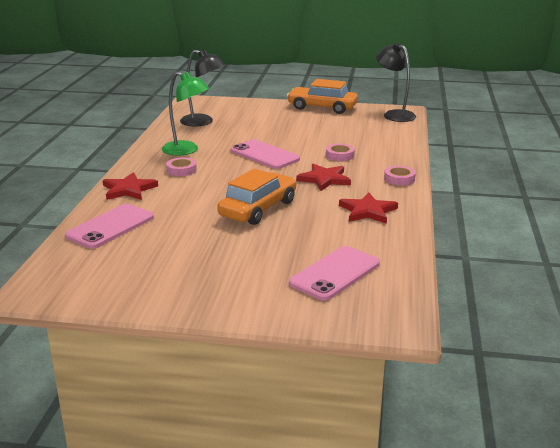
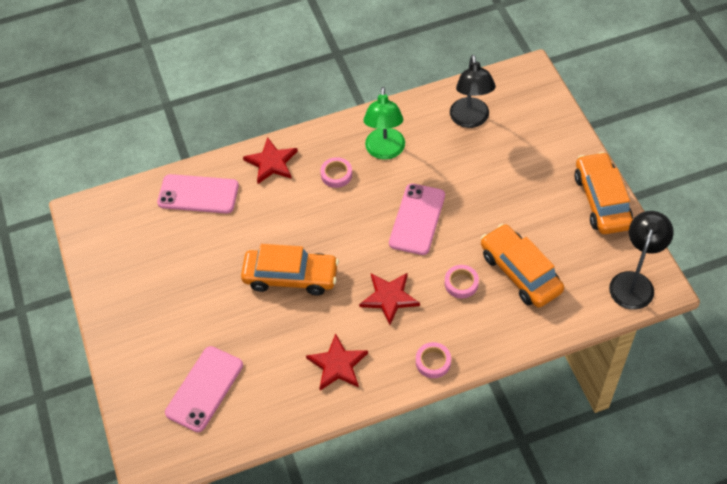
camera: 65 degrees right, 30 degrees up
pink phone [289,246,380,301] -> pink phone turned 75 degrees counterclockwise [165,346,243,432]
none -> orange car [481,224,564,308]

